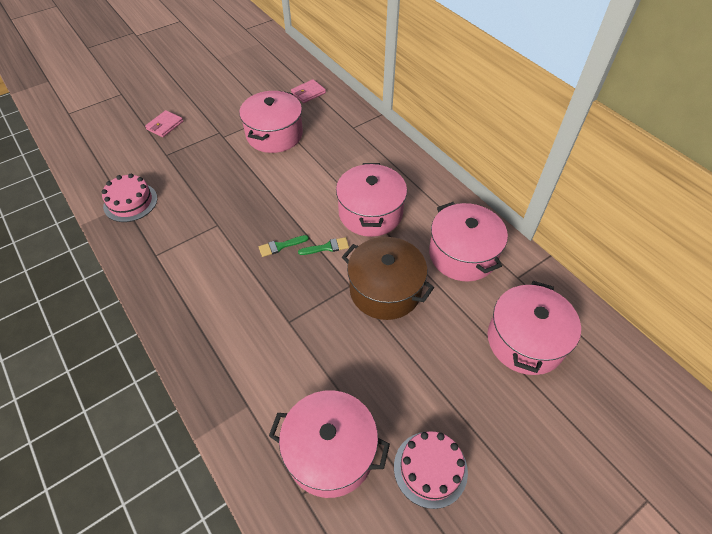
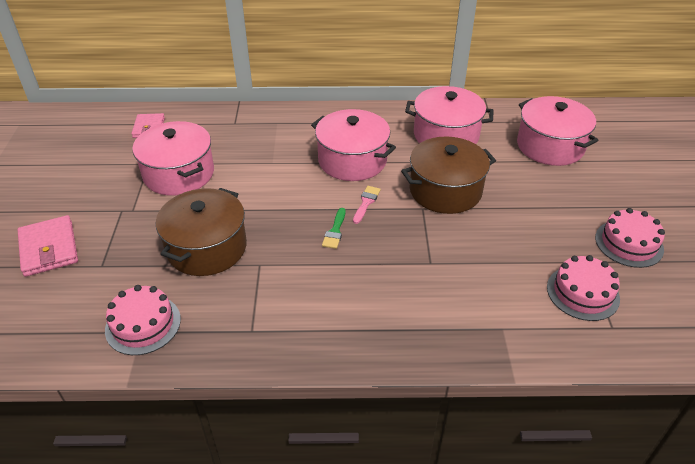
camera: 55 degrees left, 10 degrees down
pink wallet [145,110,183,137] -> pink wallet [18,215,78,277], size x1.52
pink pot [269,390,390,498] -> pink cake [547,255,620,321]
green brush [298,237,349,255] -> pink brush [353,186,381,224]
none -> brown pot [156,188,247,276]

